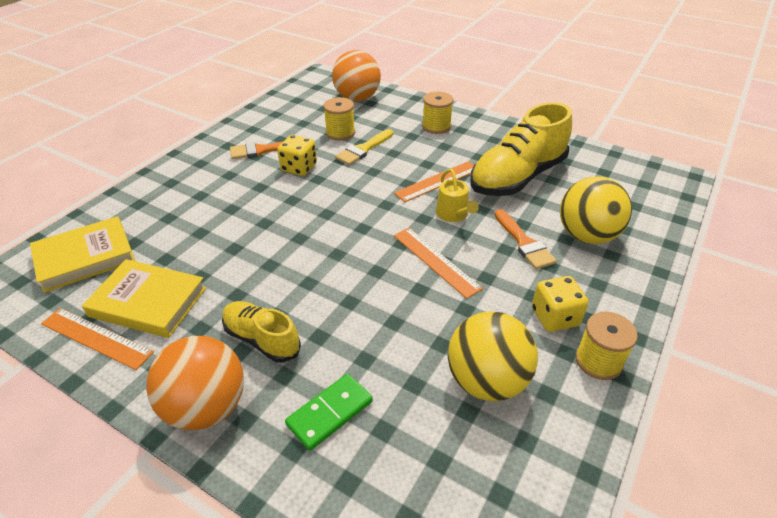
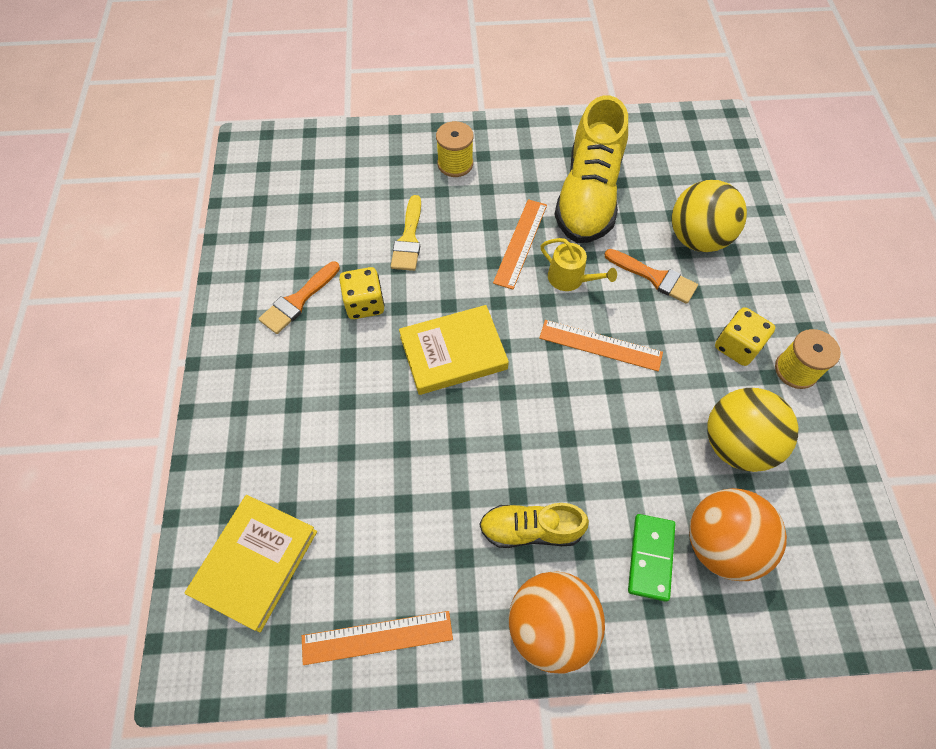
camera: 35 degrees left, 20 degrees up
yellow book [82,259,206,338] -> yellow book moved to [399,305,509,395]
yellow spool [323,97,355,141] -> none
orange ball [332,50,381,101] -> orange ball moved to [689,488,787,581]

